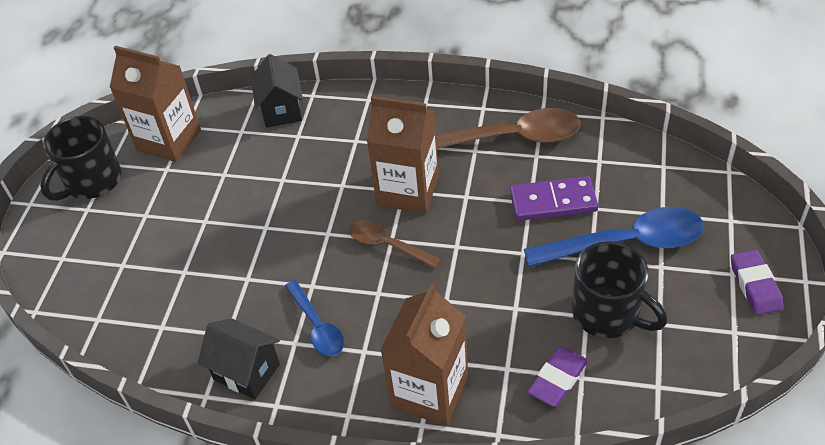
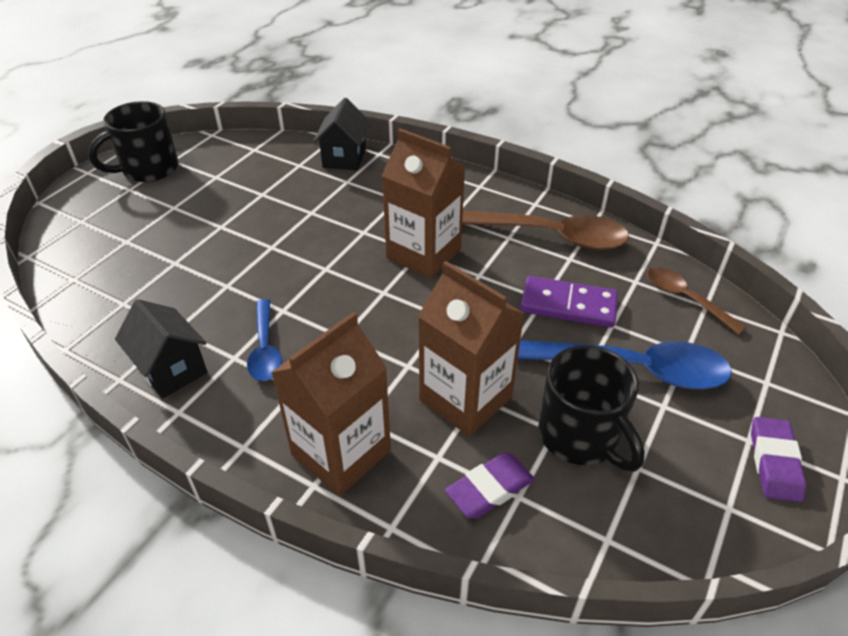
camera: 15 degrees right, 5 degrees down
brown carton [110,46,201,162] -> brown carton moved to [418,261,525,437]
brown spoon [349,220,441,269] -> brown spoon moved to [647,267,746,335]

